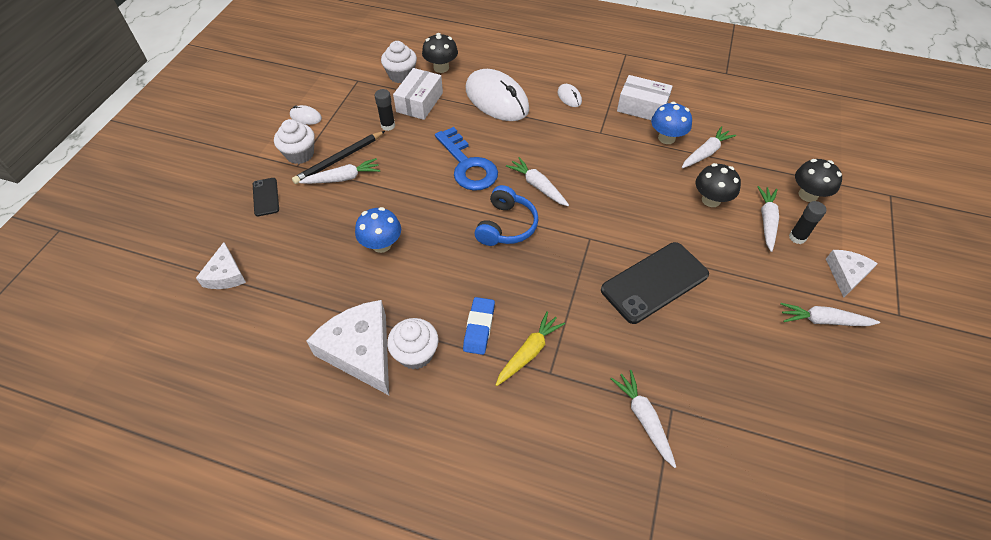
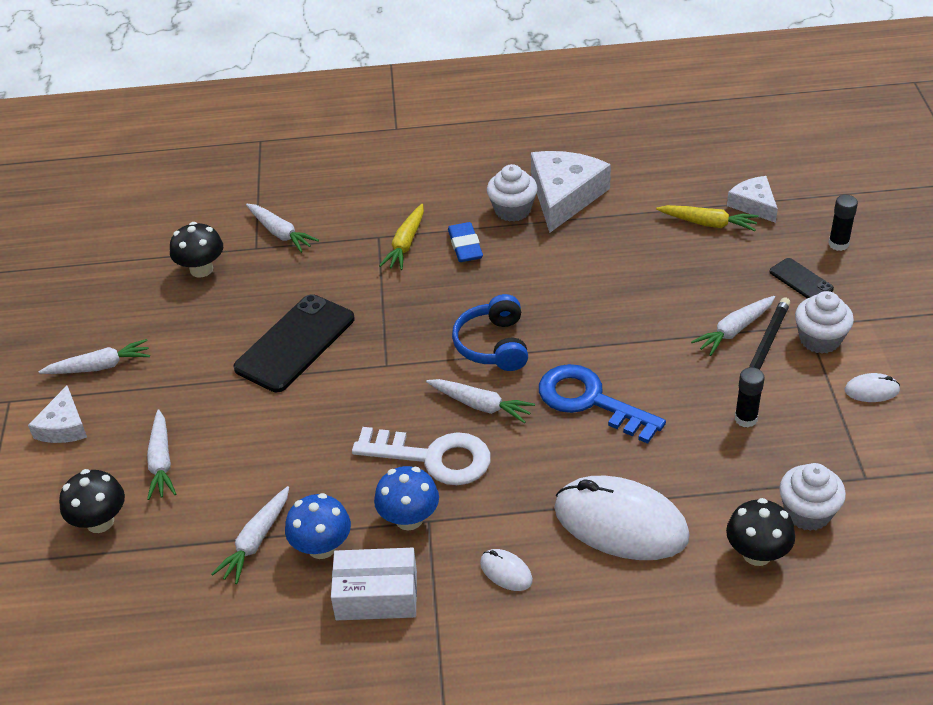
camera: 160 degrees right, 10 degrees down
white cheese [307,300,389,395] -> white cheese turned 105 degrees counterclockwise [531,151,611,233]
blue mushroom [355,207,401,253] -> blue mushroom moved to [374,466,439,530]
white box [393,68,443,120] -> none
black mushroom [695,163,741,207] -> black mushroom moved to [170,222,223,278]
black glue stick [789,201,826,244] -> black glue stick moved to [828,195,858,251]
none -> white key [352,427,491,485]
none -> yellow carrot [656,205,759,231]

